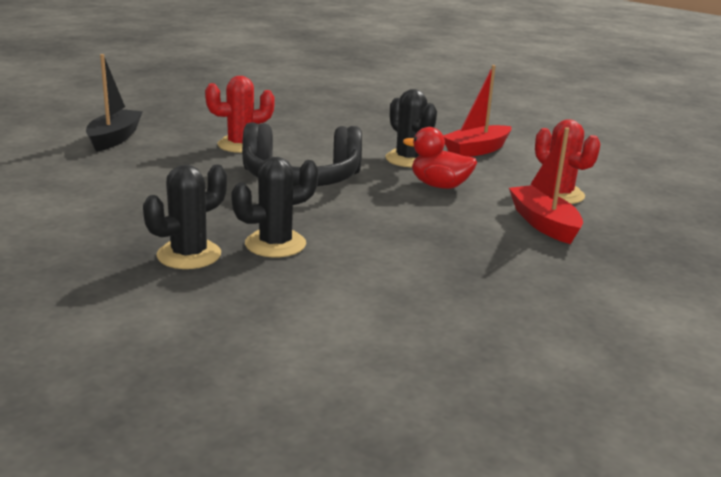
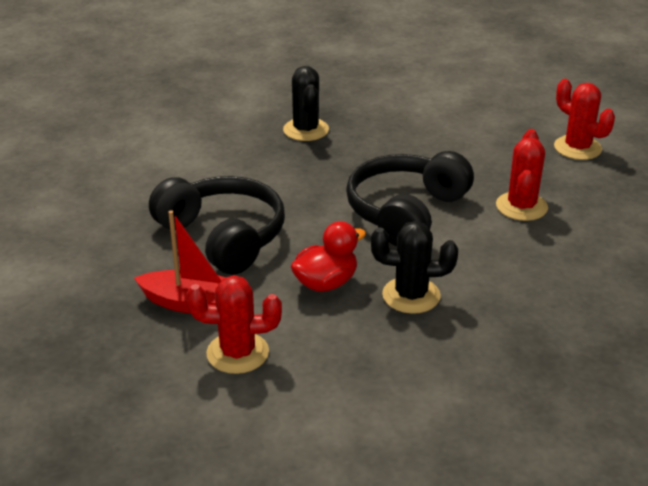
camera: 125 degrees right, 10 degrees up
black boat [86,54,143,152] -> red cactus [554,79,615,160]
black cactus [231,157,318,257] -> none
red boat [443,65,512,157] -> none
none -> black headphones [149,176,285,275]

